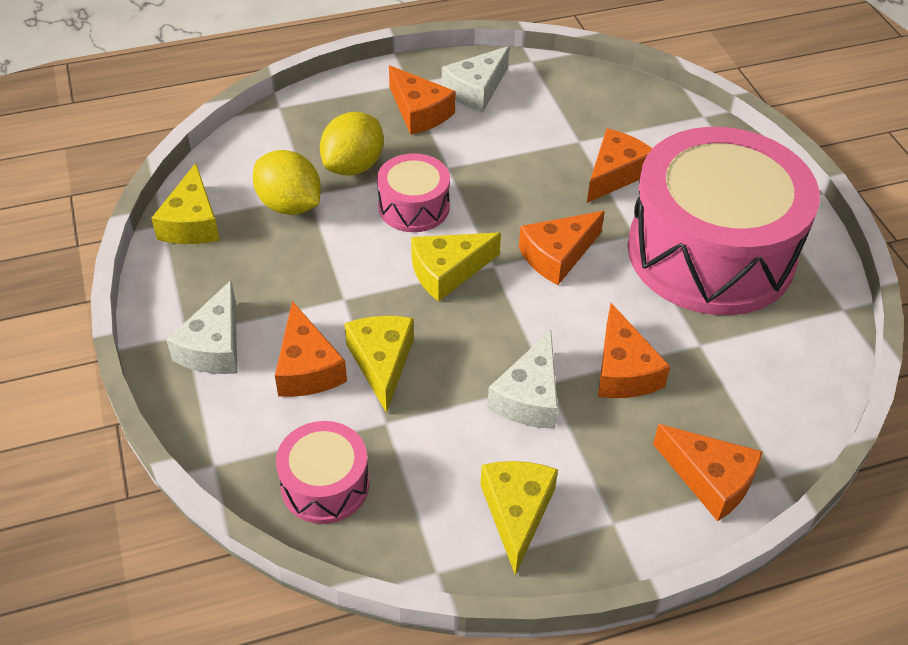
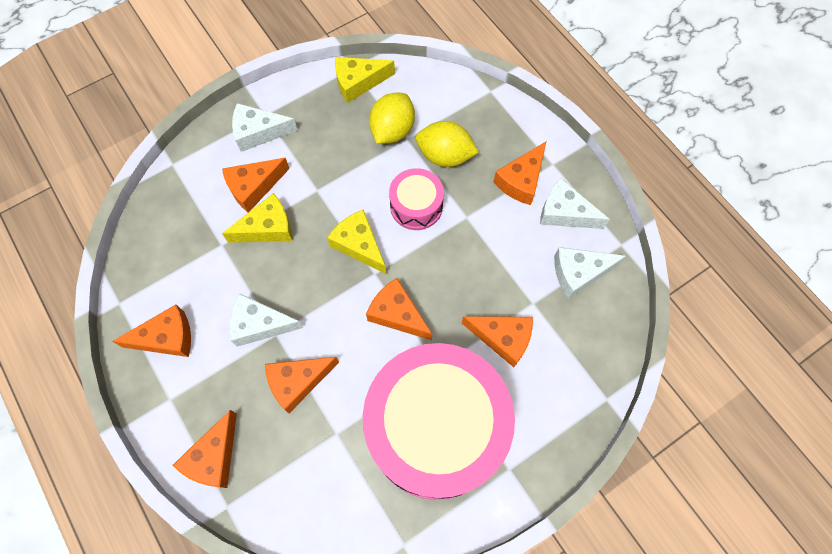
camera: 75 degrees right, 20 degrees up
pink drum [276,421,369,524] -> none
yellow cheese [480,461,558,575] -> orange cheese [112,305,191,357]
none -> white cheese [554,247,626,299]

